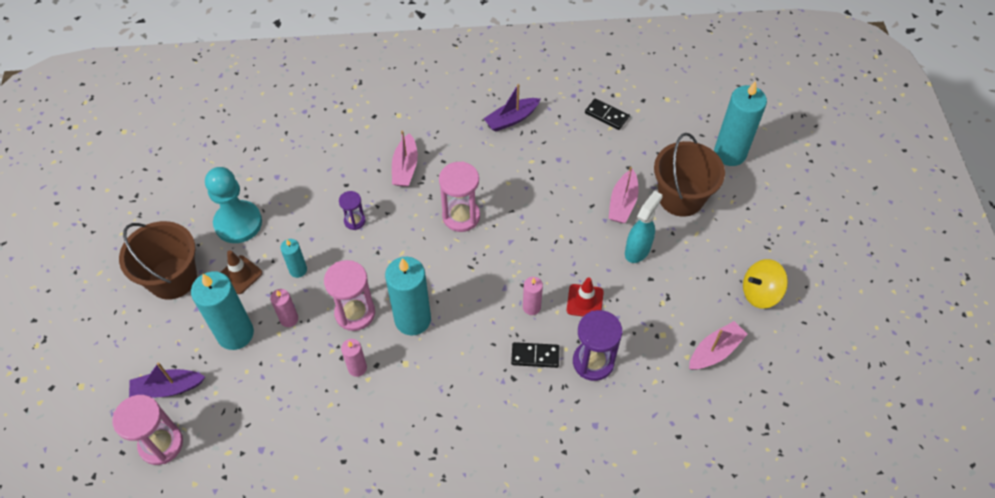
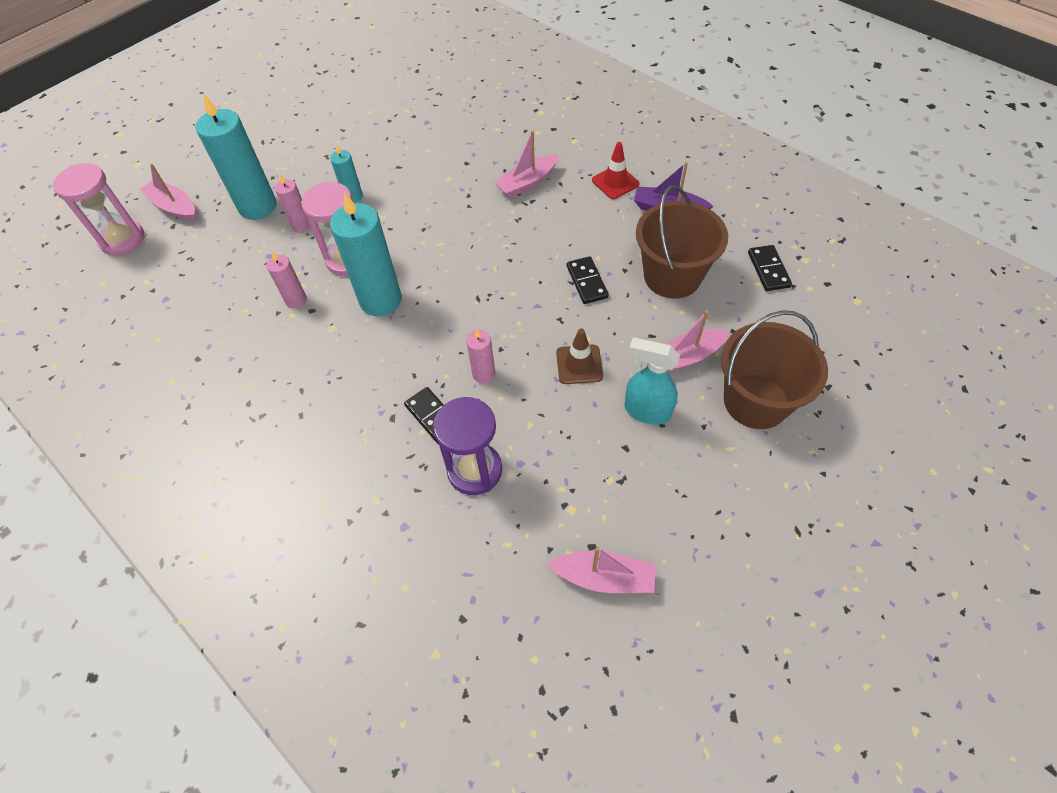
camera: 50 degrees right, 0 degrees up
brown bucket [119,221,197,300] -> brown bucket moved to [636,185,728,299]
purple boat [129,362,205,398] -> pink boat [140,163,196,221]
turquoise pawn [205,167,262,243] -> none
brown traffic cone [220,250,262,294] -> brown traffic cone moved to [556,329,603,384]
purple hourglass [339,191,366,230] -> none
pink hourglass [439,161,480,232] -> none
red traffic cone [567,277,604,317] -> red traffic cone moved to [592,142,640,199]
turquoise spray bottle [625,190,662,263] -> turquoise spray bottle turned 150 degrees counterclockwise [624,337,680,425]
turquoise candle [714,81,767,166] -> none
yellow spinning top [743,259,788,309] -> none
none -> black domino [567,256,609,304]

